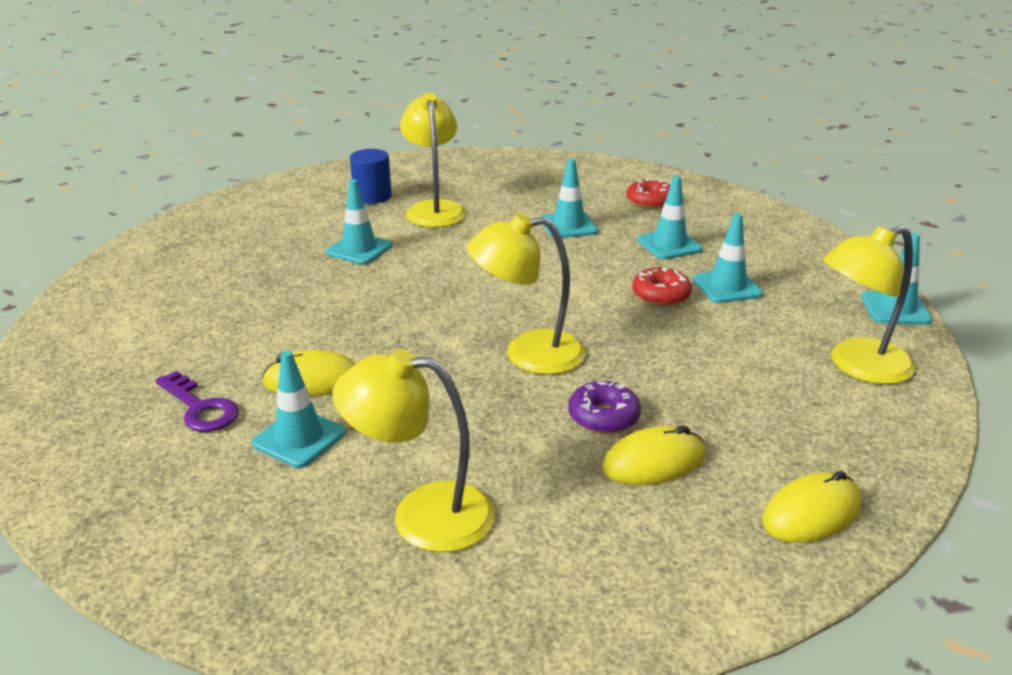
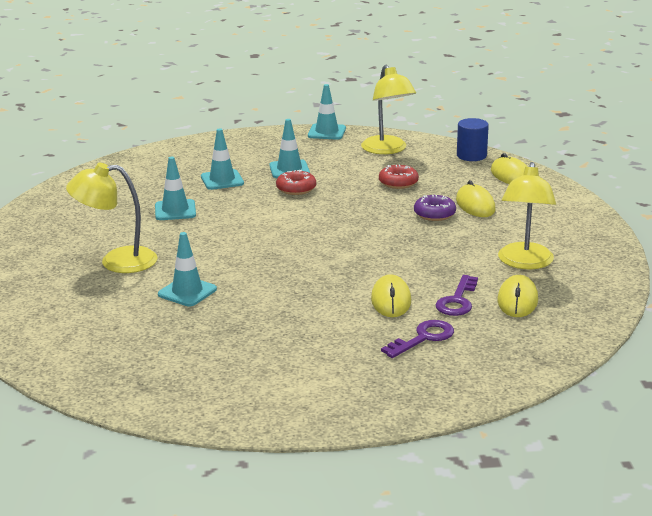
camera: 85 degrees left, 5 degrees down
turquoise traffic cone [252,351,346,468] -> purple key [435,275,478,316]
blue cylinder [350,149,391,204] -> blue cylinder moved to [457,118,489,161]
yellow lamp [467,213,586,375] -> none
red donut [627,179,670,209] -> red donut moved to [379,164,419,189]
none -> yellow mouse [498,275,538,317]

